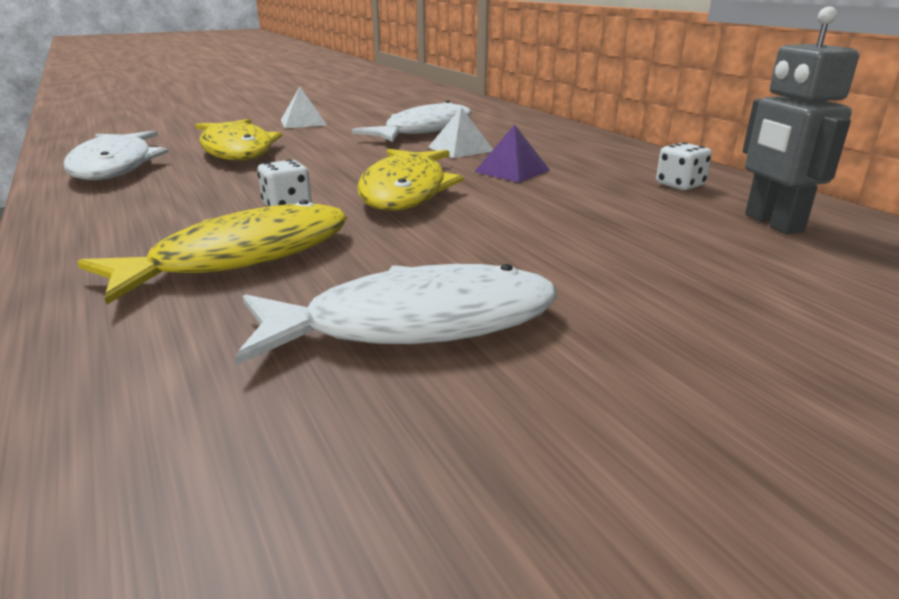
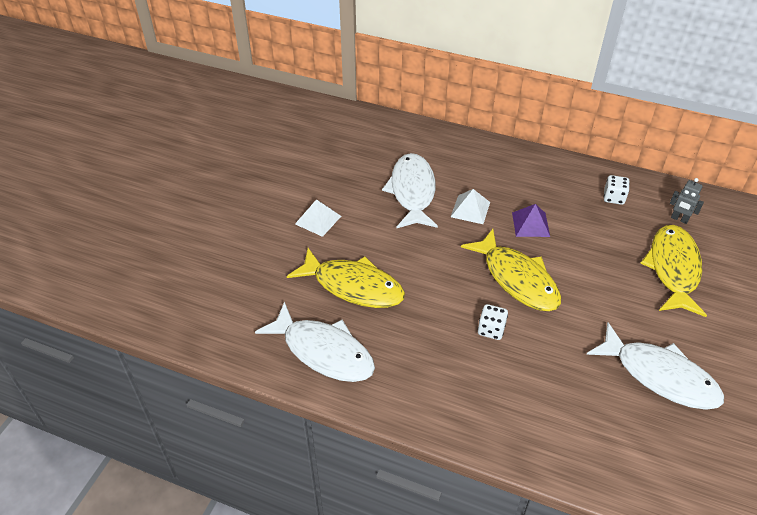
camera: 40 degrees left, 20 degrees up
yellow fish [77,199,347,305] -> yellow fish moved to [640,225,707,317]
white fish [235,264,558,365] -> white fish turned 90 degrees clockwise [586,322,724,409]
grey robot [743,6,859,234] -> grey robot [670,178,704,224], size x0.57

